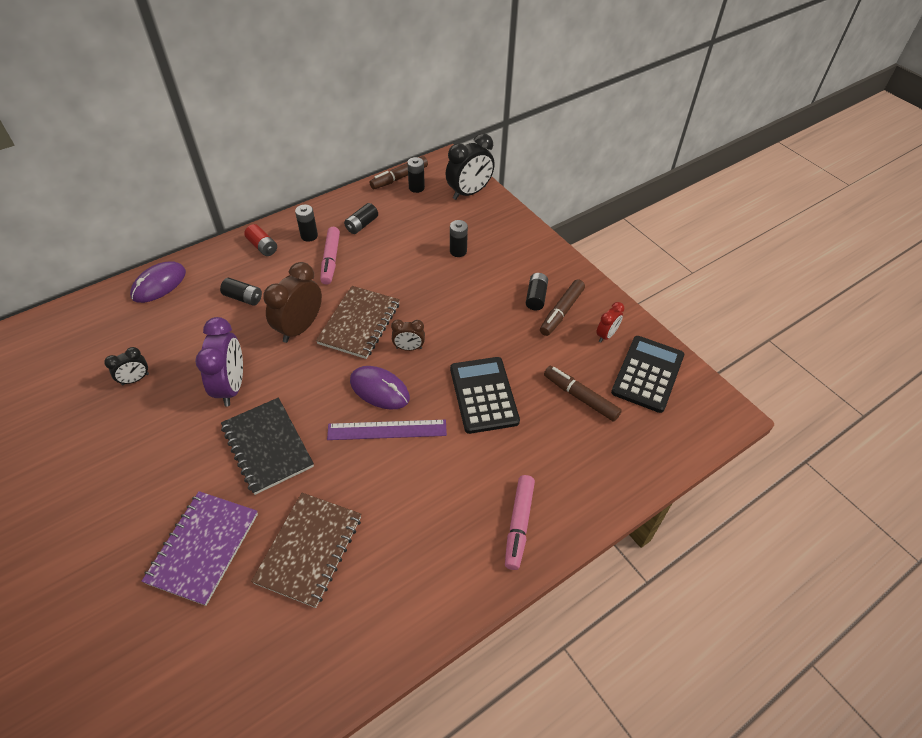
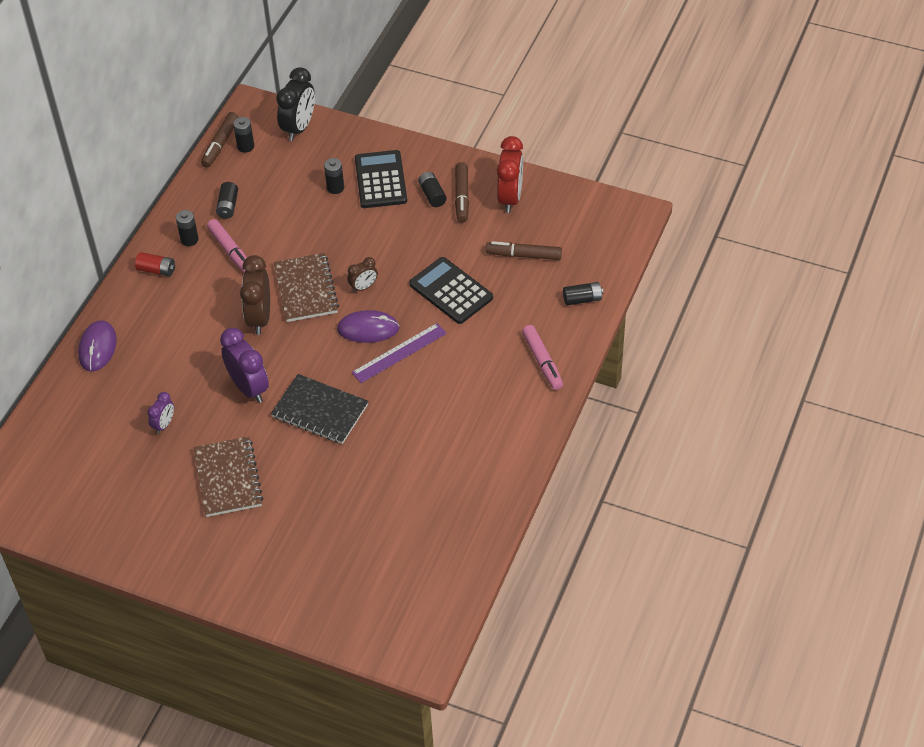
camera: 30 degrees left, 0 degrees up
black clock [104,347,149,385] -> purple clock [147,392,174,434]
purple notebook [142,491,258,606] -> none
black battery [220,278,262,305] -> black battery moved to [563,282,603,305]
brown notebook [251,493,361,608] -> brown notebook moved to [194,436,263,517]
red clock [596,302,625,342] -> red clock [497,136,523,213], size x1.87
black calculator [611,336,684,413] -> black calculator moved to [355,150,407,208]

